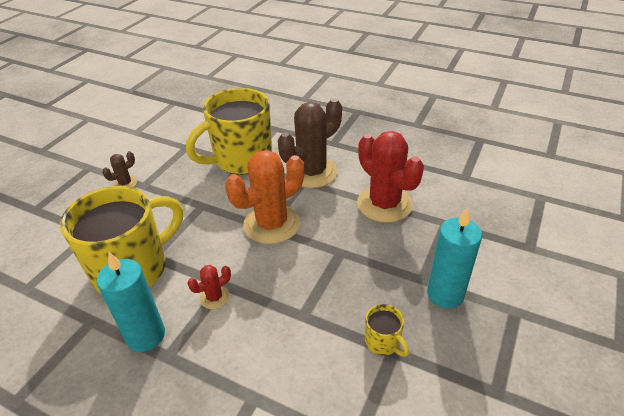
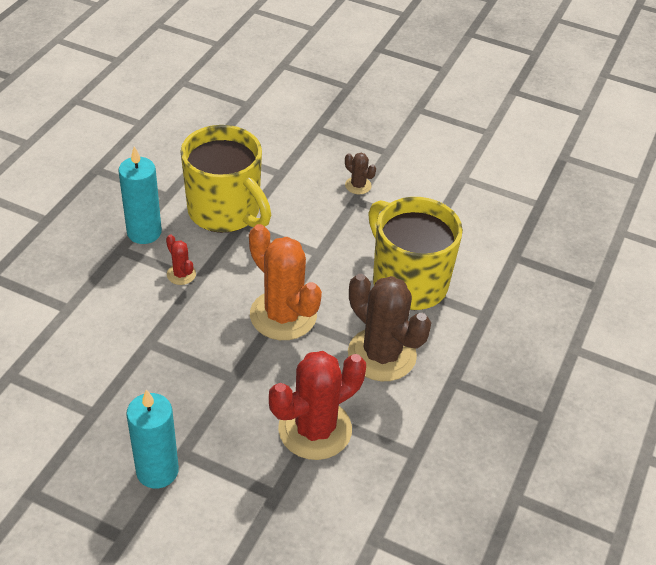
camera: 85 degrees right, 5 degrees up
yellow mug [365,304,409,357] -> none

